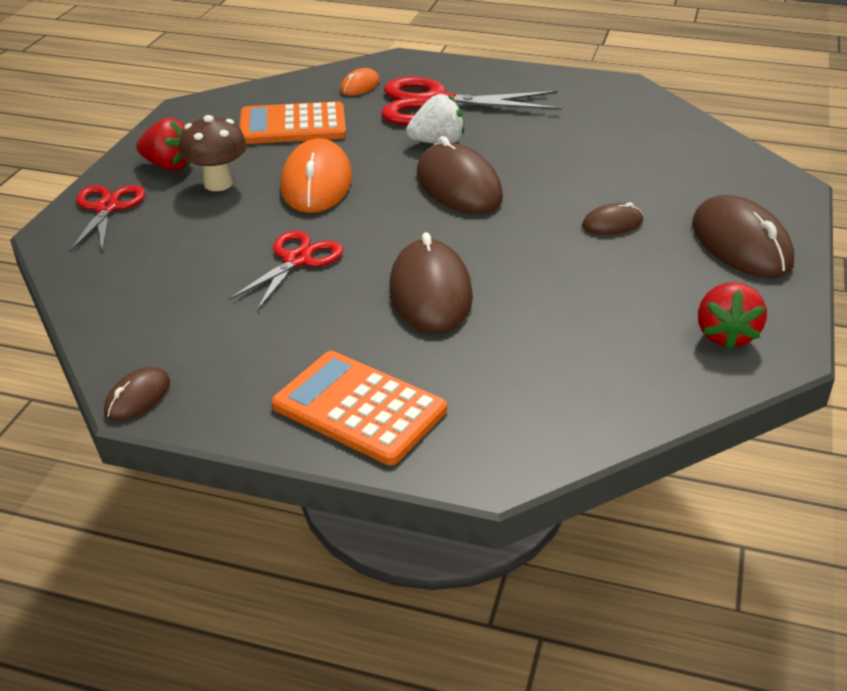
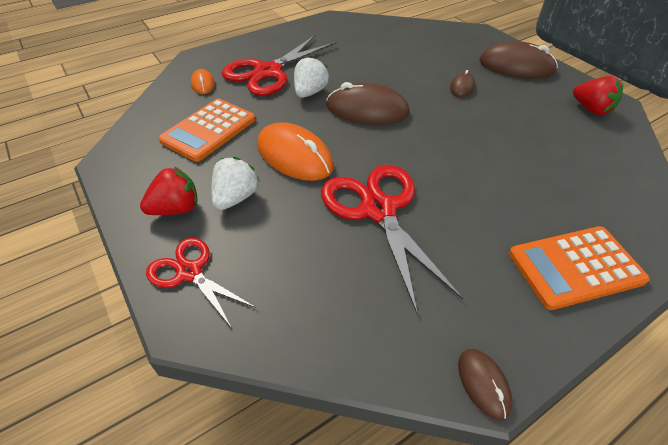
camera: 50 degrees left, 10 degrees up
brown mushroom [179,115,247,191] -> white strawberry [211,157,260,210]
red scissors [229,231,343,311] -> red scissors [321,165,463,313], size x1.69
brown mouse [389,232,473,333] -> none

